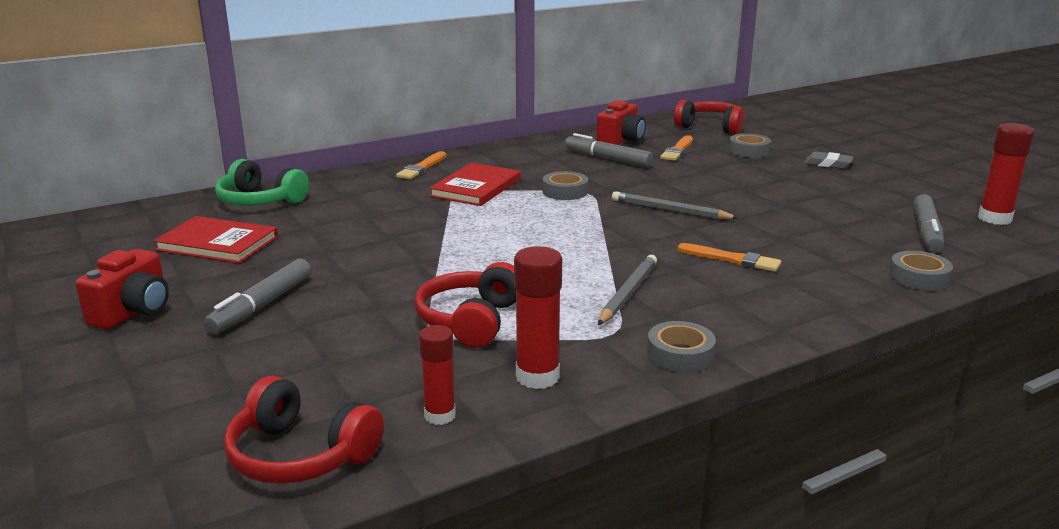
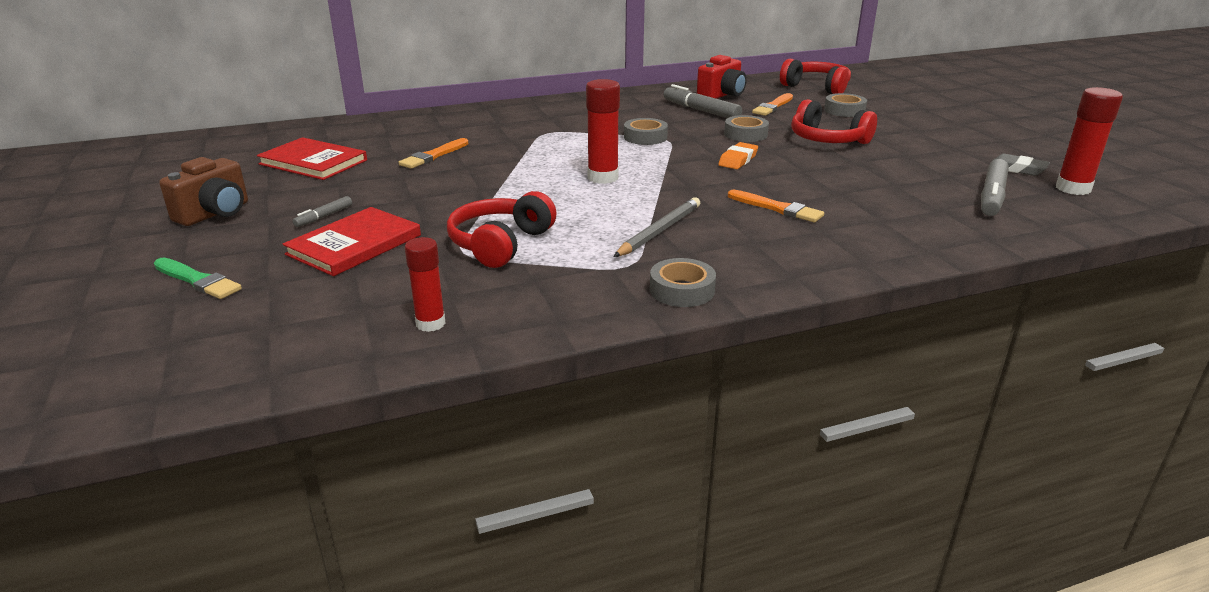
camera: 10 degrees right, 5 degrees up
red camera [75,249,169,329] -> brown camera [159,157,248,226]
grey marker [204,259,311,334] -> grey marker [293,196,352,227], size x0.52
green headphones [215,159,309,206] -> none
red headphones [224,375,384,484] -> red headphones moved to [791,99,877,144]
orange brush [396,151,446,179] -> orange brush moved to [398,138,468,169]
red book [429,163,521,206] -> red book moved to [282,207,421,276]
red glue stick [514,246,562,389] -> red glue stick moved to [586,79,620,184]
grey pencil [612,191,738,219] -> orange eraser [718,142,758,169]
grey eraser [804,151,854,169] -> grey eraser moved to [994,154,1050,176]
grey tape [889,251,953,291] -> grey tape moved to [724,115,769,142]
none -> green brush [154,257,242,299]

